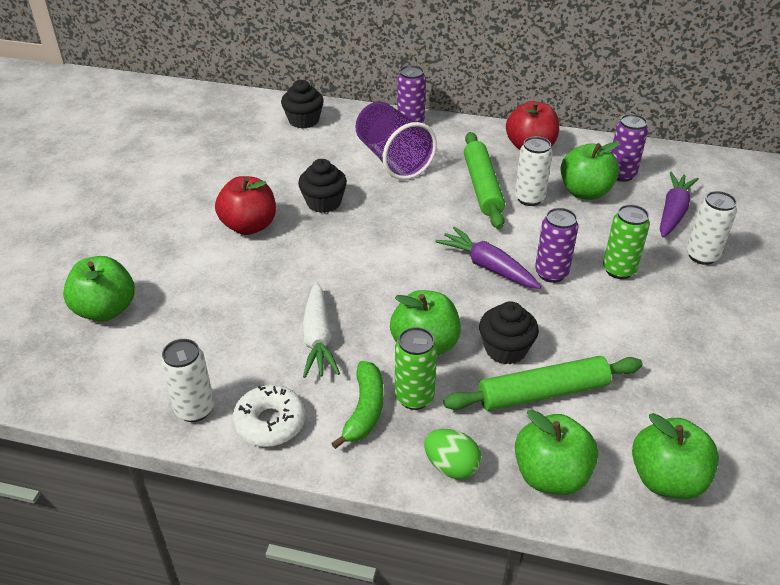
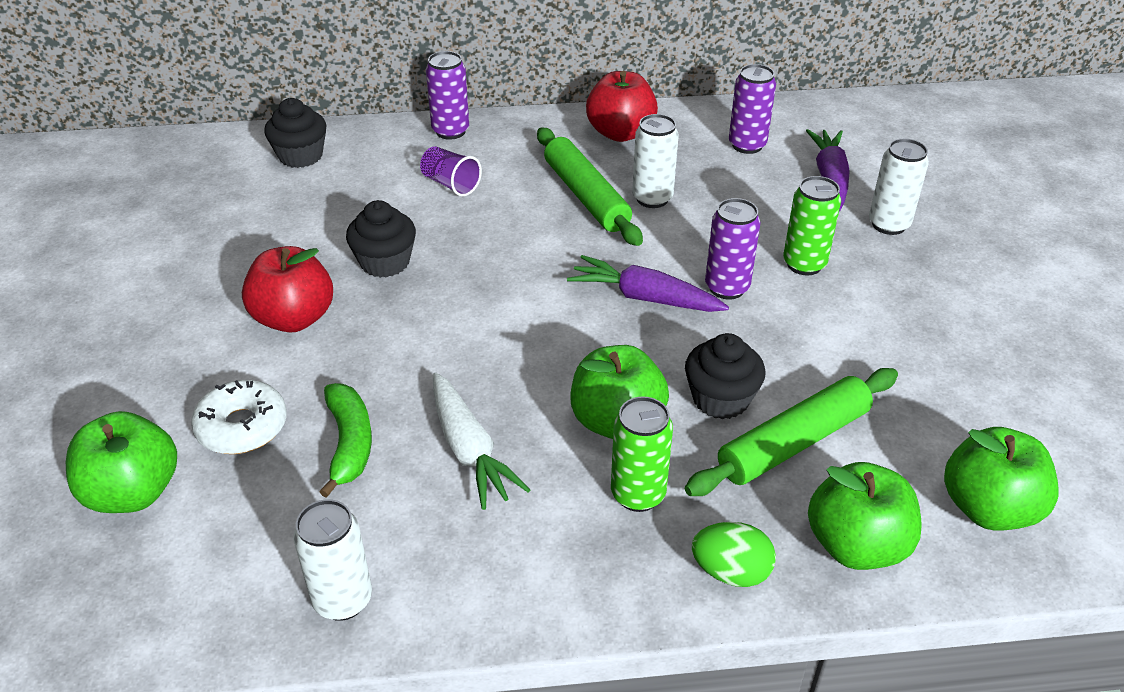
camera: 20 degrees left, 0 degrees up
white donut [232,385,305,447] -> white donut moved to [191,380,287,454]
green banana [331,361,384,449] -> green banana moved to [319,383,372,498]
purple cup [355,101,437,180] -> purple cup [420,146,482,196], size x0.50
green apple [560,141,620,200] -> none

